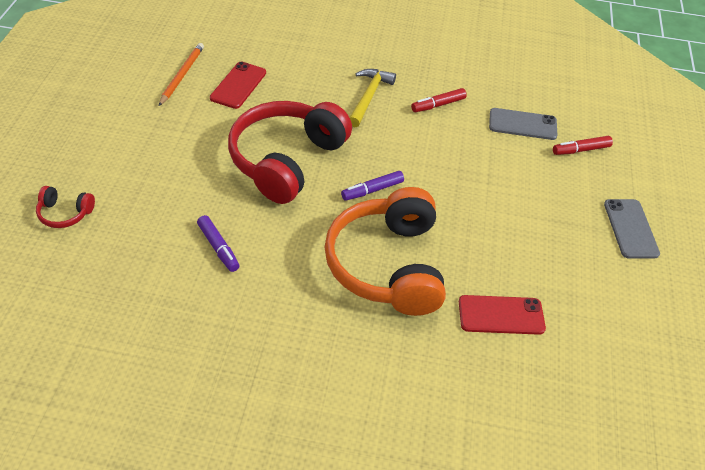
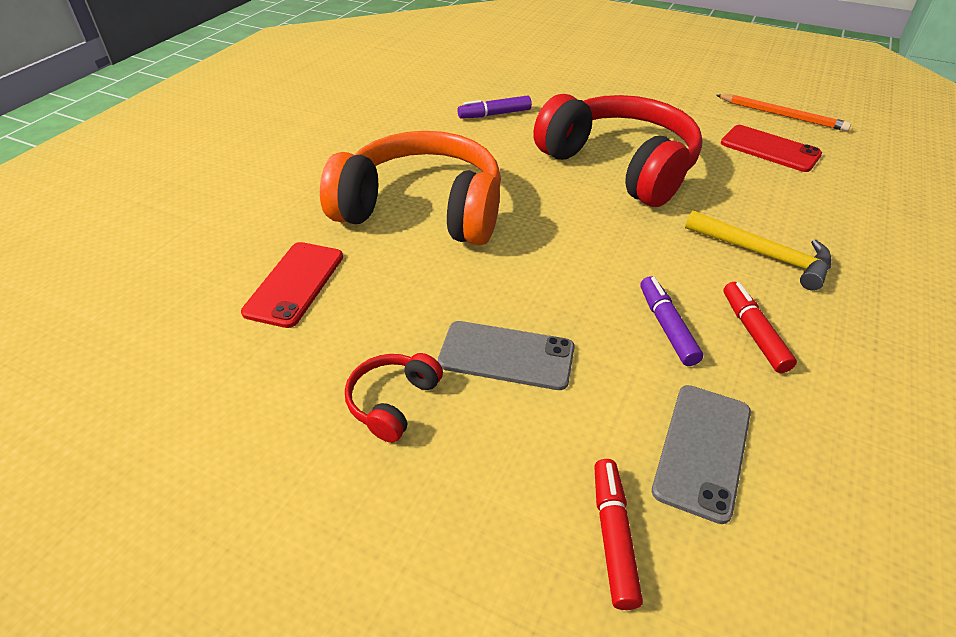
camera: 110 degrees right, 5 degrees down
red headphones [36,186,95,228] -> red headphones moved to [345,353,443,443]
purple marker [341,171,404,201] -> purple marker moved to [640,276,703,366]
grey phone [604,199,660,259] -> grey phone moved to [438,321,575,390]

